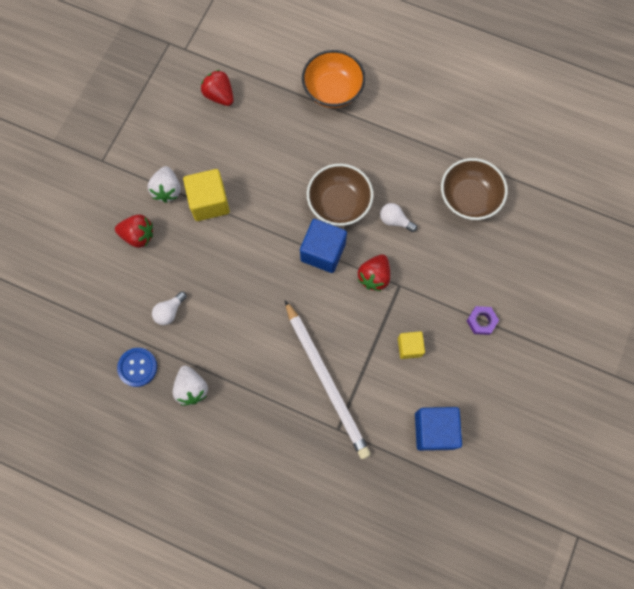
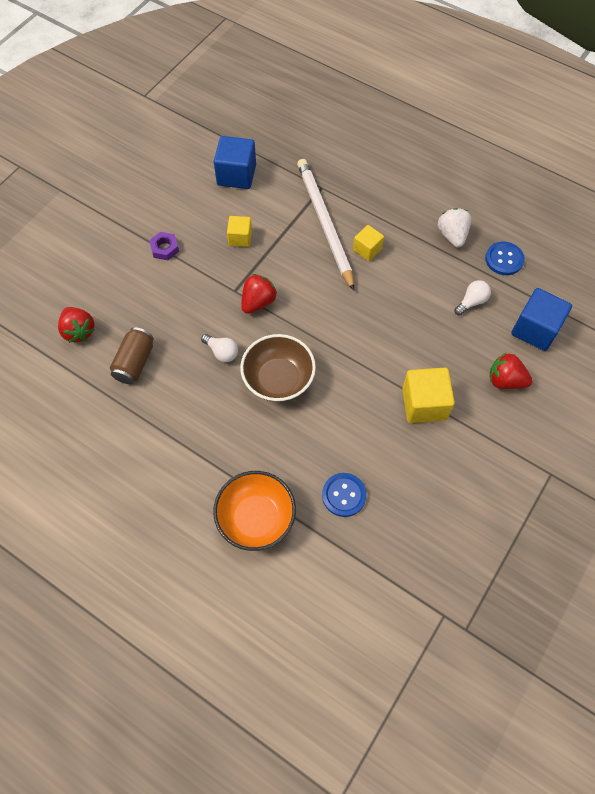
camera: 170 degrees left, 10 degrees down
white strawberry [148,166,181,203] -> none
red strawberry [201,70,233,106] -> red strawberry moved to [58,307,95,343]
blue cube [300,219,347,273] -> blue cube moved to [511,288,572,351]
brown bowl [441,158,508,220] -> brown can [110,327,154,384]
none -> blue button [322,473,367,517]
none -> yellow cube [353,225,384,261]

